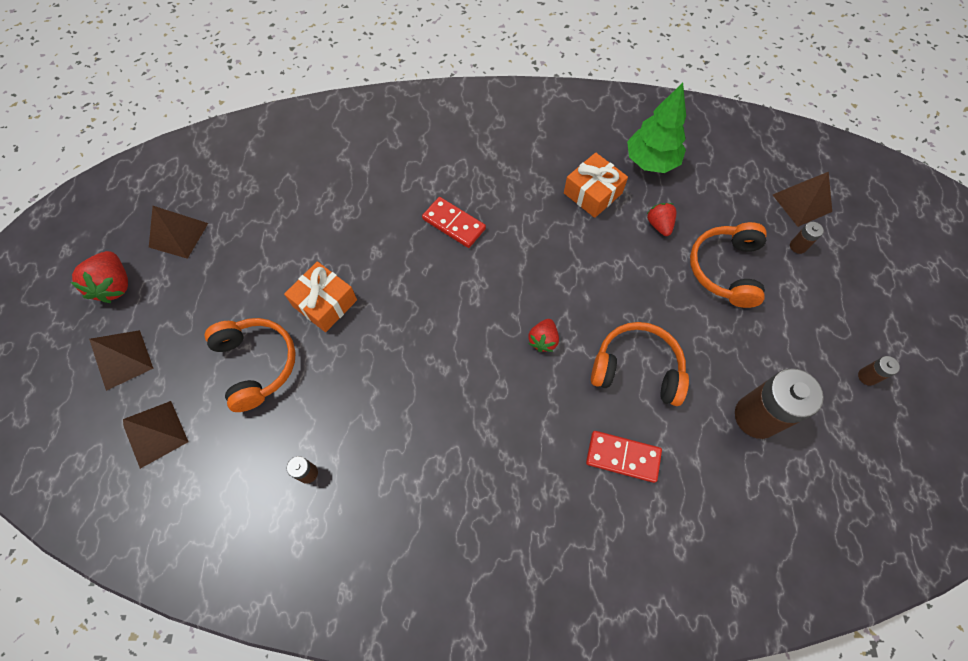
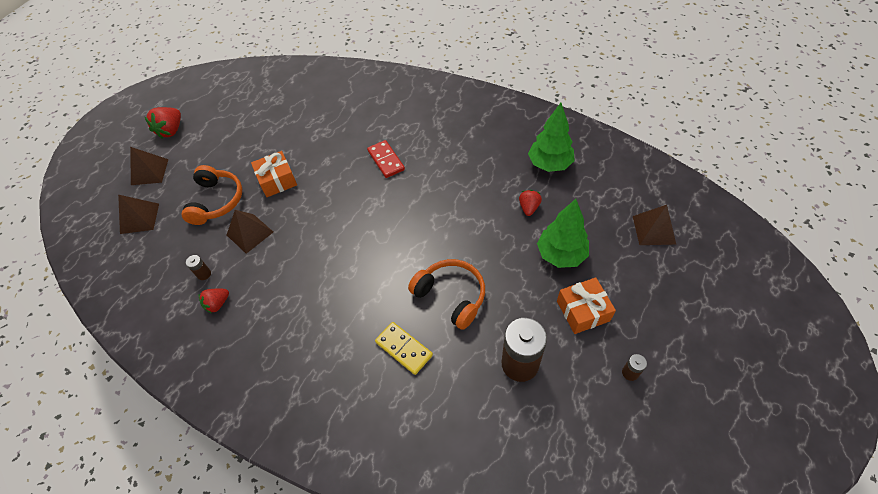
camera: 30 degrees right, 10 degrees down
brown pyramid [149,206,208,259] -> brown pyramid moved to [227,210,273,254]
red strawberry [528,319,559,352] -> red strawberry moved to [199,289,229,313]
orange gift [564,152,628,218] -> orange gift moved to [557,277,616,334]
red domino [586,431,662,483] -> yellow domino [375,322,433,375]
orange headphones [690,222,767,308] -> green tree [537,199,589,268]
brown battery [790,222,824,254] -> none

